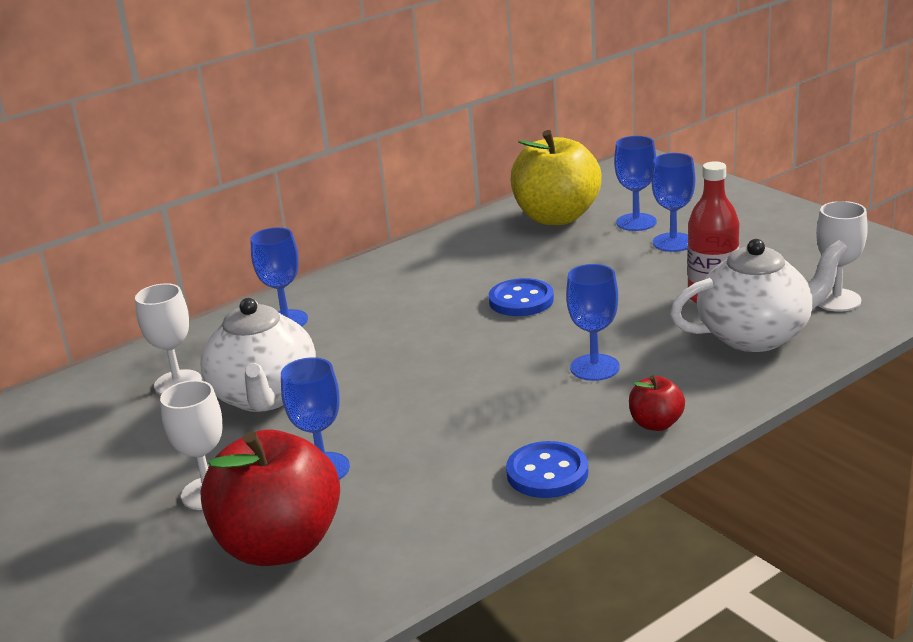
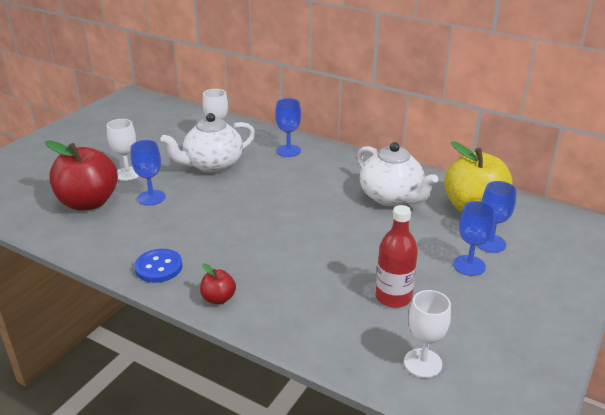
camera: 65 degrees right, 5 degrees up
blue button [489,278,554,316] -> none
blue goblet [566,264,620,381] -> none
white teapot [670,239,848,352] -> white teapot moved to [357,142,438,206]

